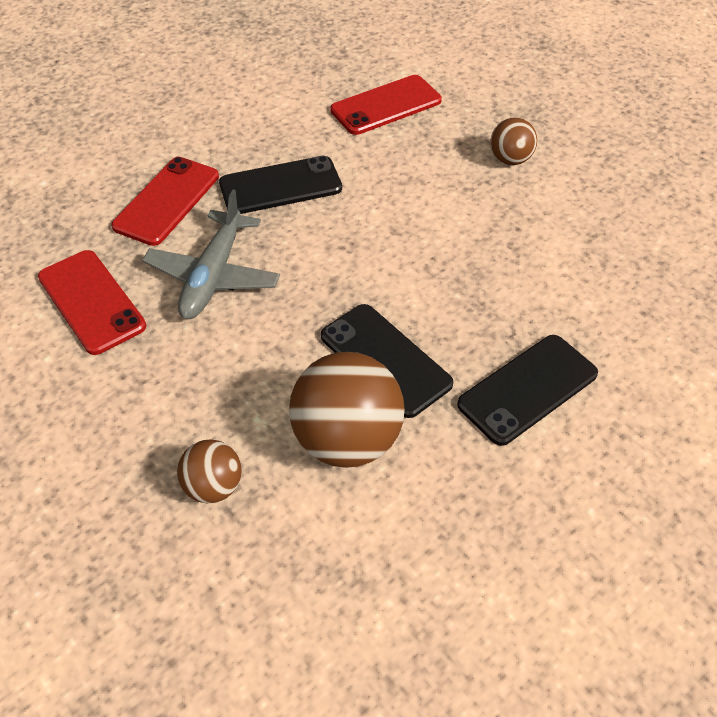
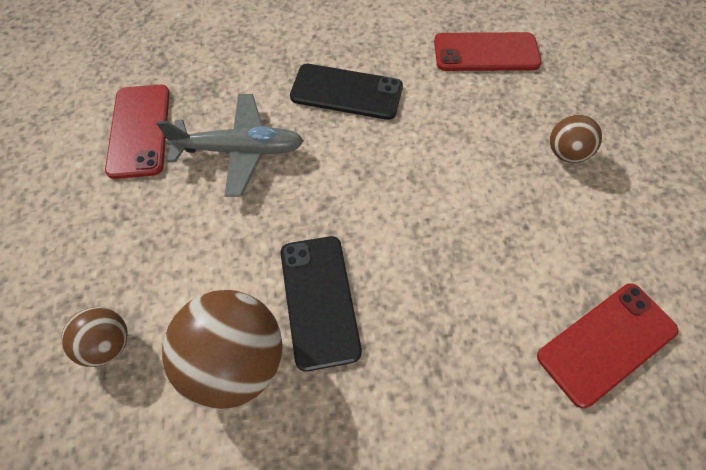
camera: 30 degrees right, 10 degrees up
red phone [111,157,219,246] -> red phone moved to [537,283,678,408]
grey plane [142,189,280,319] -> grey plane turned 135 degrees counterclockwise [157,94,304,197]
black phone [457,335,598,446] -> none

